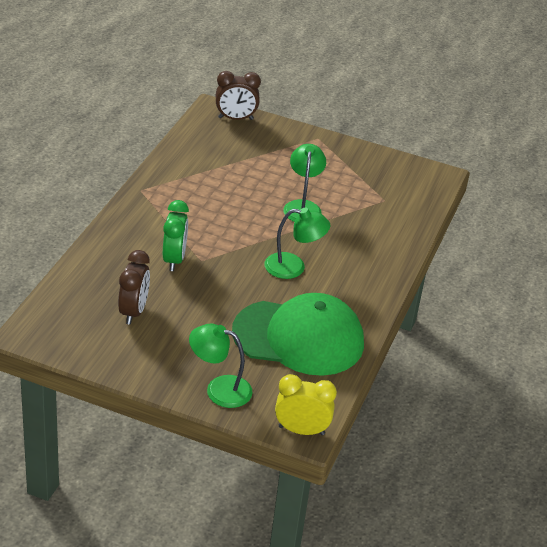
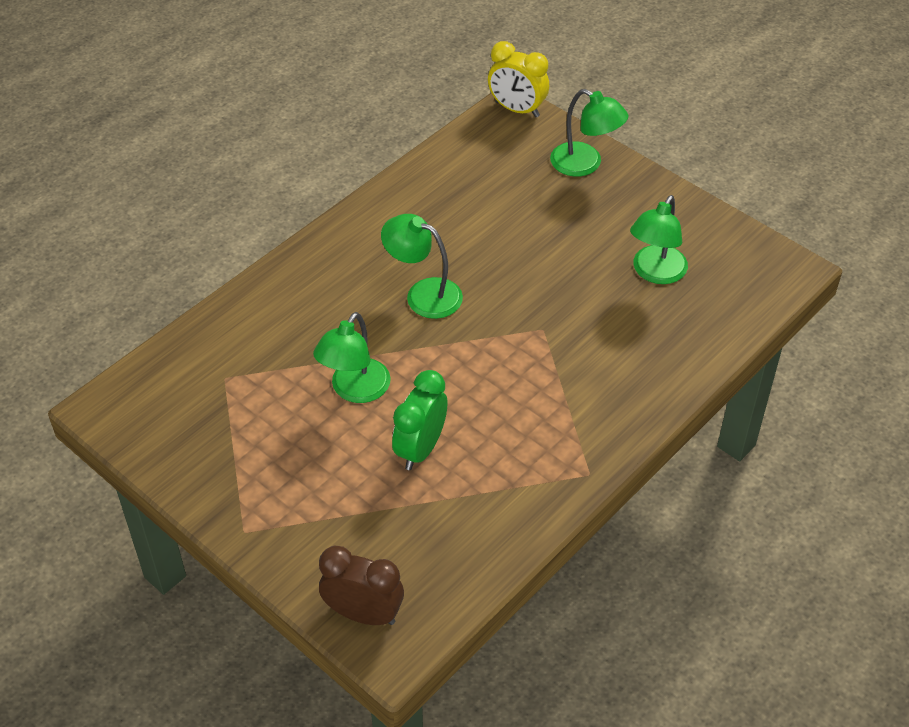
camera: 155 degrees left, 10 degrees up
brown clock [118,250,150,324] -> green lamp [630,195,688,284]
green clock [163,200,189,271] -> green clock moved to [392,370,448,470]
green cap [232,293,364,376] -> none

